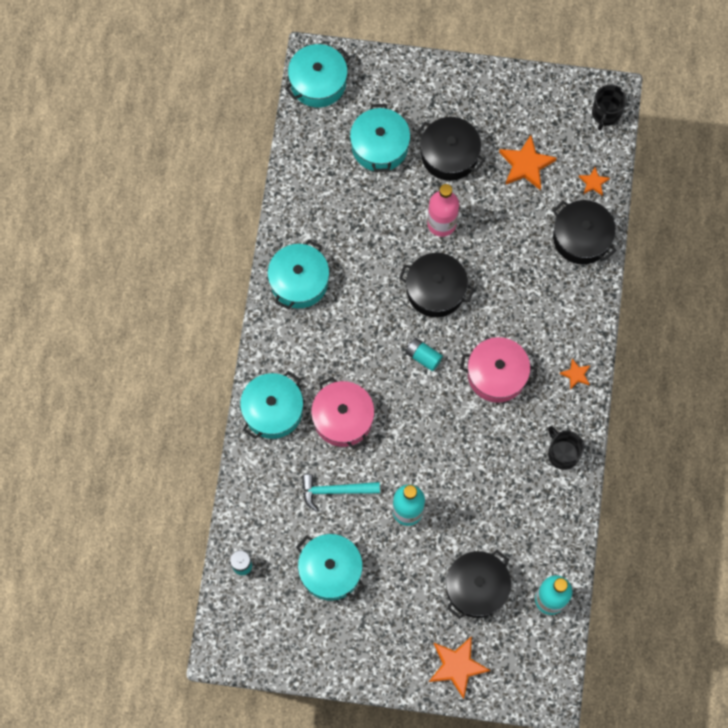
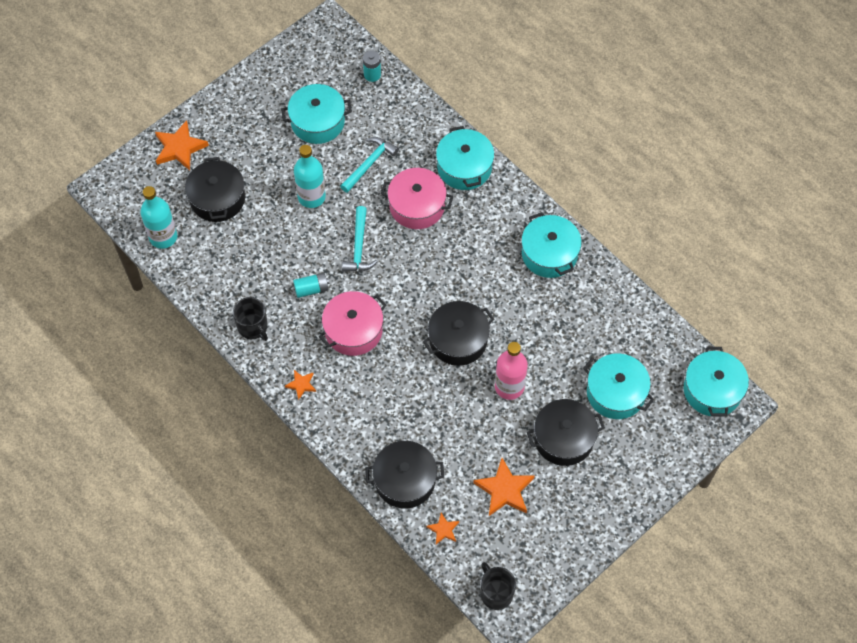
camera: 130 degrees right, 10 degrees down
turquoise battery [406,338,443,371] -> turquoise battery moved to [293,273,330,298]
black mug [548,426,584,470] -> black mug turned 45 degrees clockwise [233,297,268,341]
none -> turquoise hammer [342,206,378,272]

